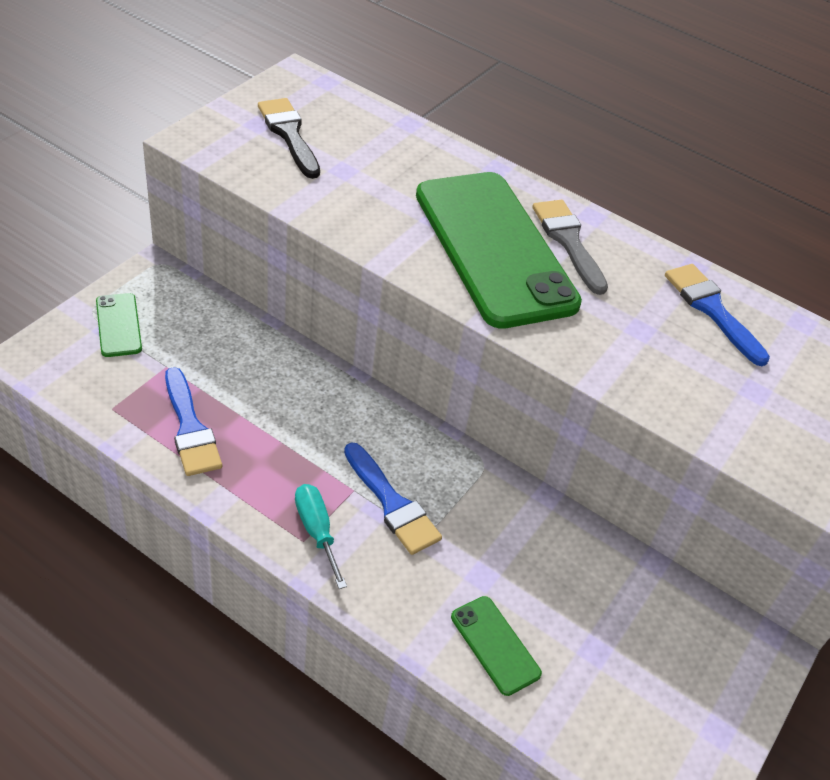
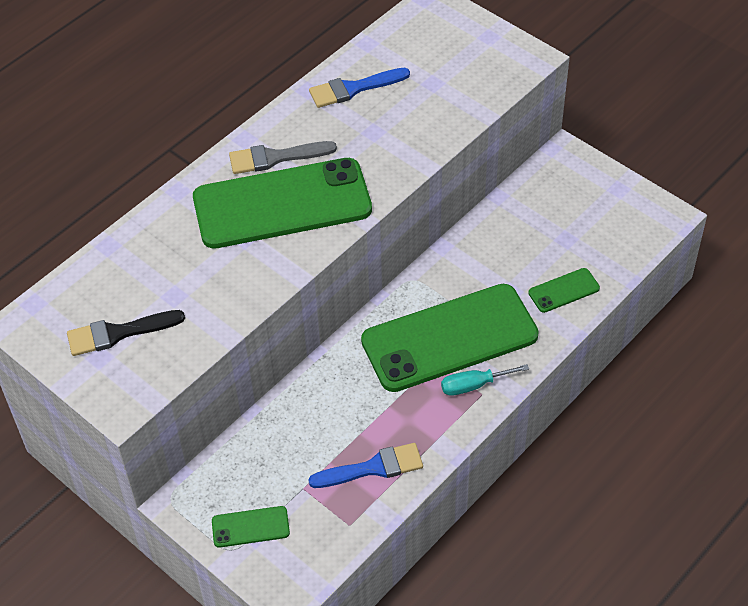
camera: 75 degrees left, 5 degrees up
blue brush [344,442,442,555] -> green phone [361,284,539,392]

